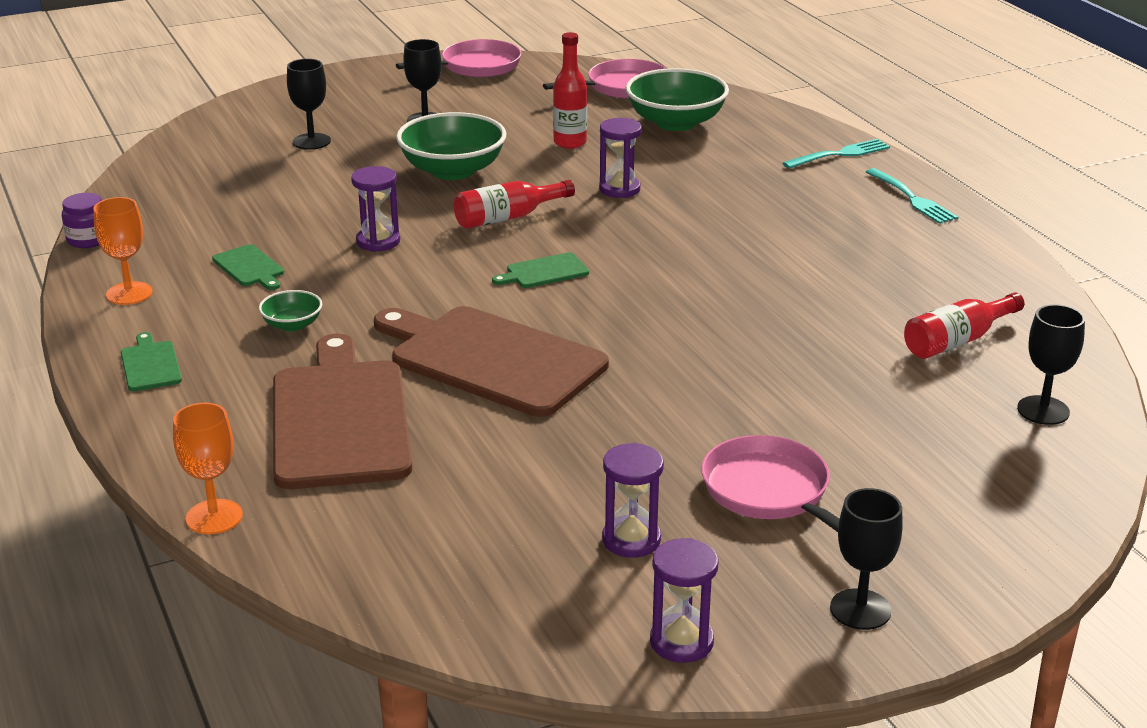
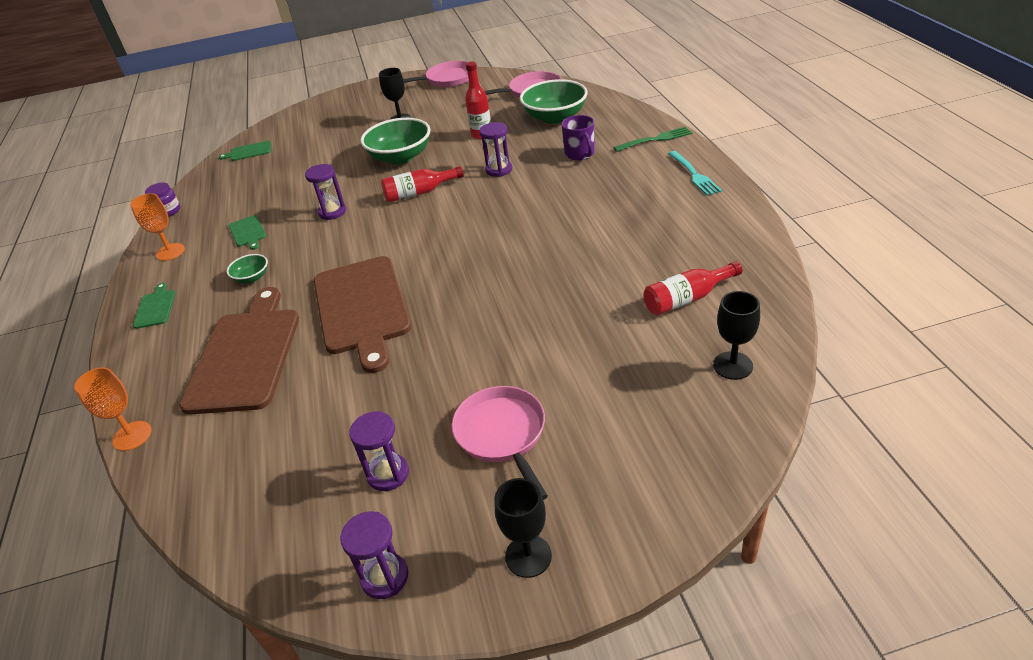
camera: 15 degrees right, 10 degrees up
black goblet [287,59,331,150] -> none
brown cutting board [374,306,609,417] -> brown cutting board turned 150 degrees counterclockwise [314,256,411,373]
green cutting board [492,252,589,288] -> green cutting board moved to [219,141,271,161]
turquoise fork [783,139,890,169] -> green fork [613,127,692,152]
none -> purple mug [561,115,595,160]

